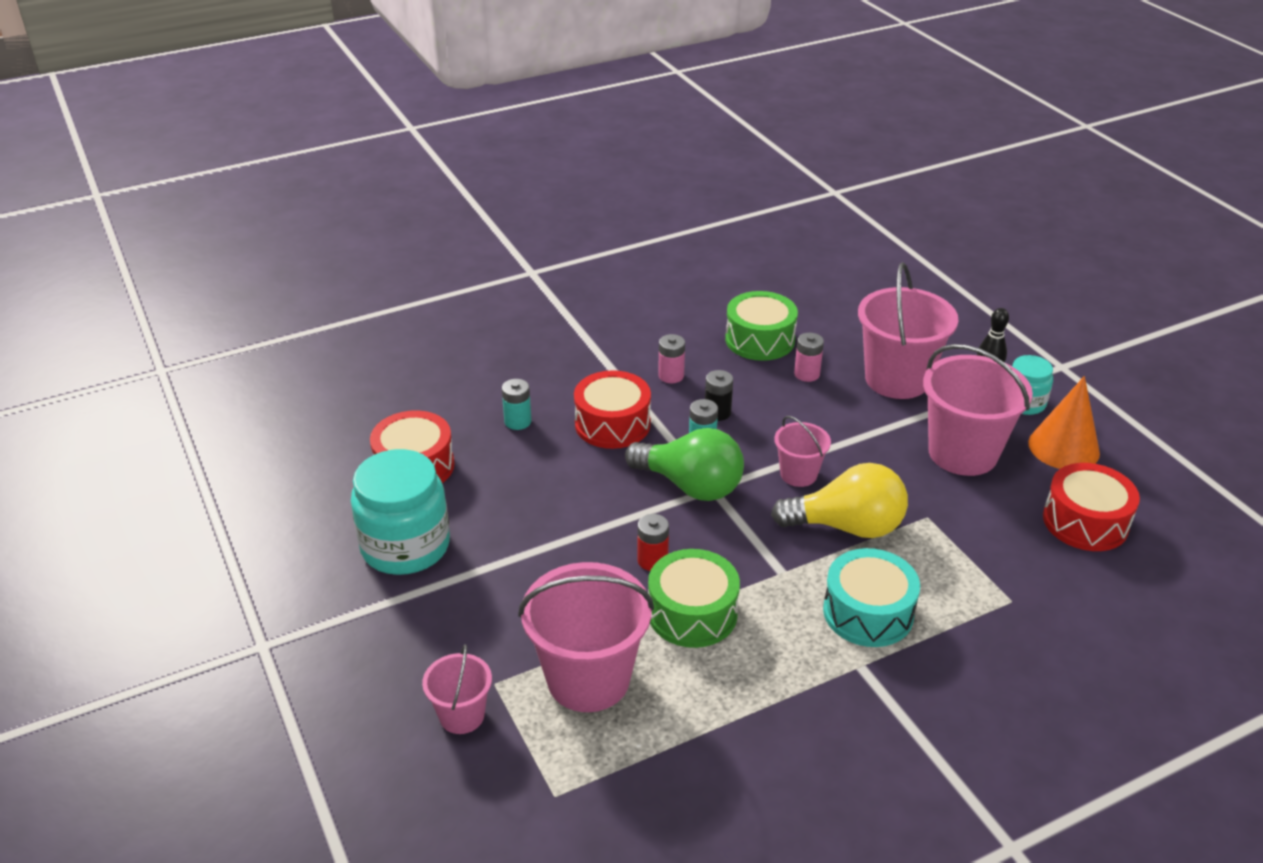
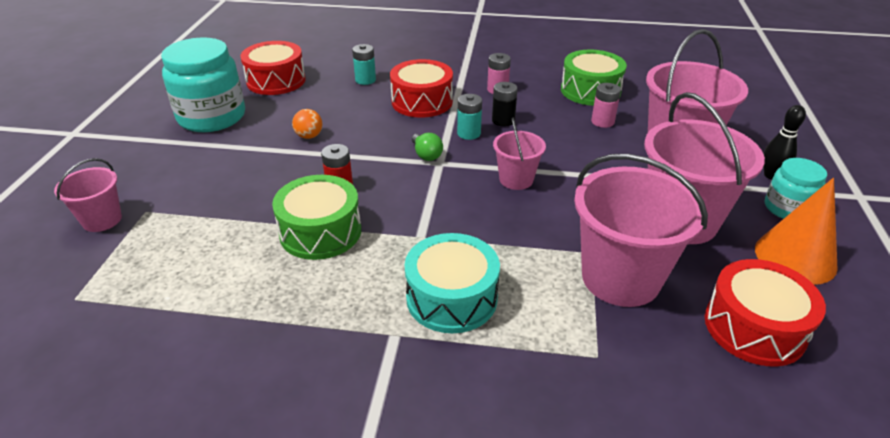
camera: 35 degrees right, 0 degrees up
pink bucket [518,562,654,712] -> pink bucket moved to [574,154,708,307]
green light bulb [625,428,744,501] -> green light bulb [412,133,443,161], size x0.45
yellow light bulb [771,463,908,538] -> none
none -> orange ball [292,109,322,139]

